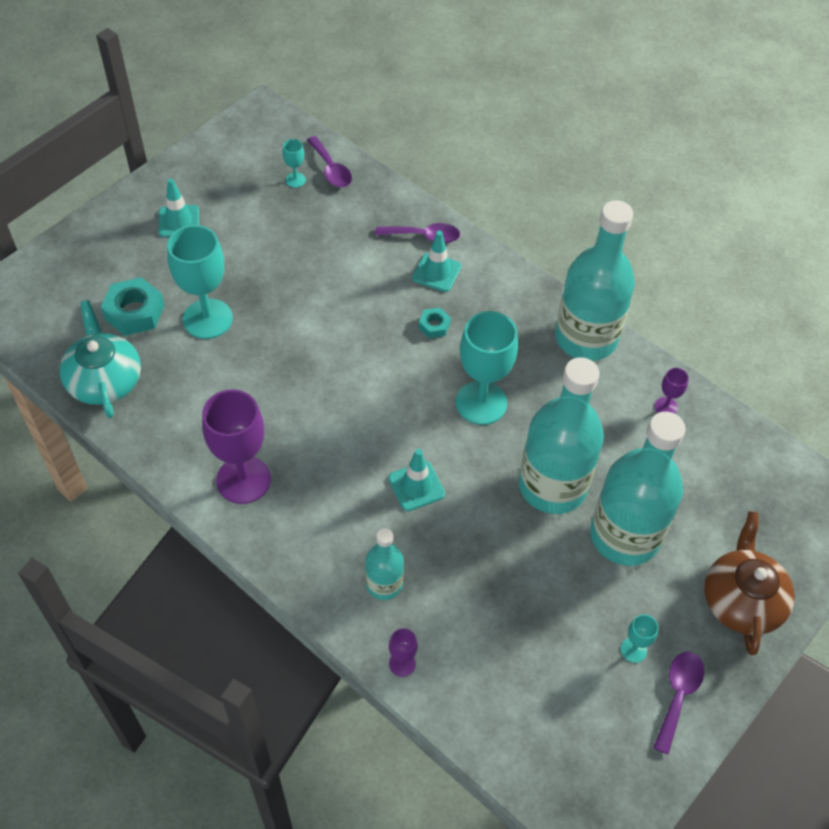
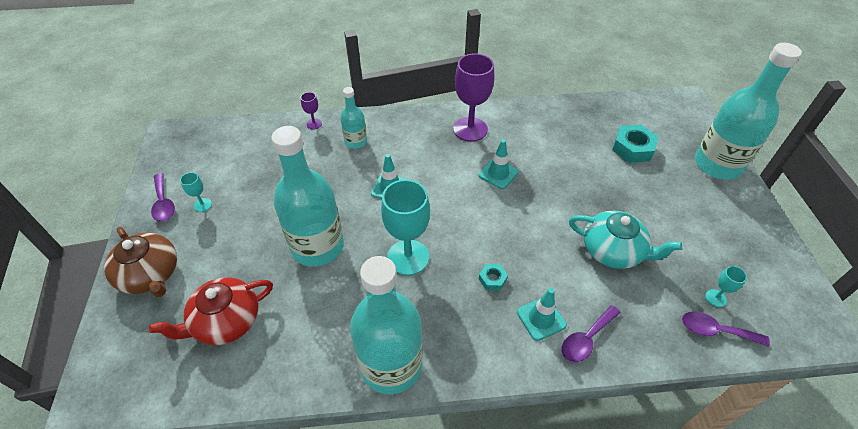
camera: 135 degrees right, 5 degrees down
turquoise teapot [60,300,141,418] -> turquoise teapot moved to [569,210,682,269]
turquoise traffic cone [159,178,199,237] -> turquoise traffic cone moved to [478,139,519,189]
turquoise goblet [167,225,233,339] -> none
turquoise bottle [590,412,686,566] -> turquoise bottle moved to [695,43,802,180]
purple goblet [654,368,689,414] -> none
none -> red teapot [149,277,273,345]

